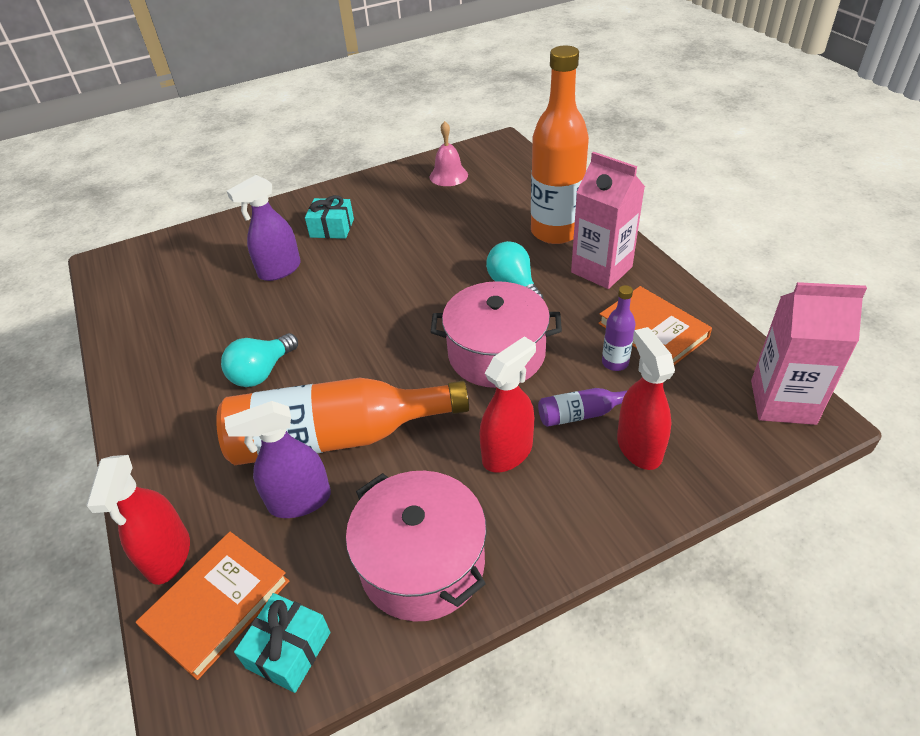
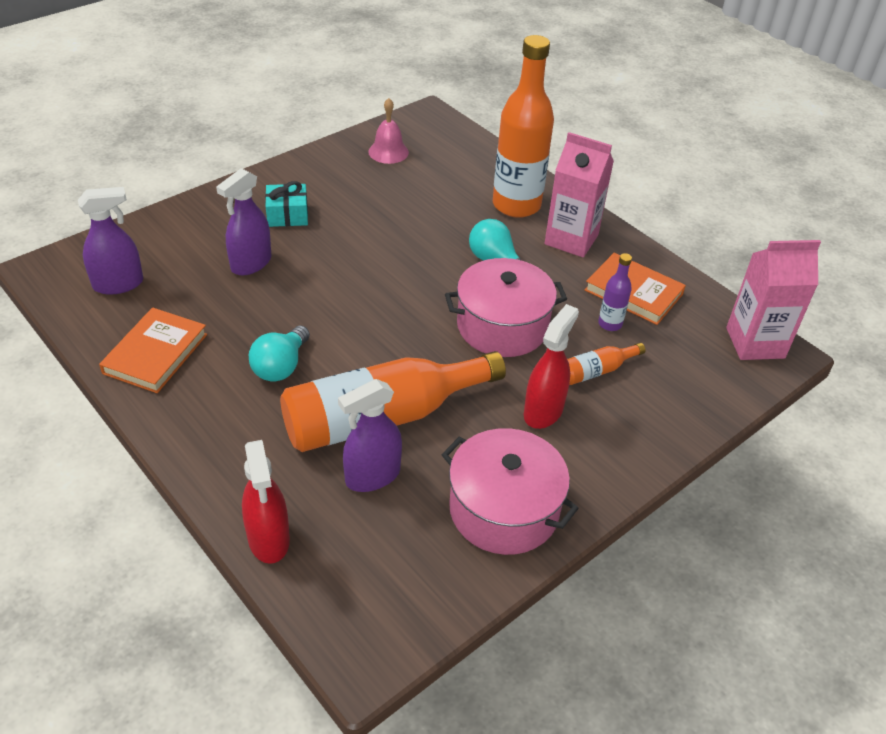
camera: 20 degrees left, 0 degrees up
orange book [136,532,289,680] -> orange book moved to [99,307,207,393]
turquoise gift [234,593,331,693] -> none
purple bottle [538,388,628,427] -> orange bottle [567,343,645,385]
red spray bottle [617,327,675,470] -> none
none -> purple spray bottle [78,187,143,295]

